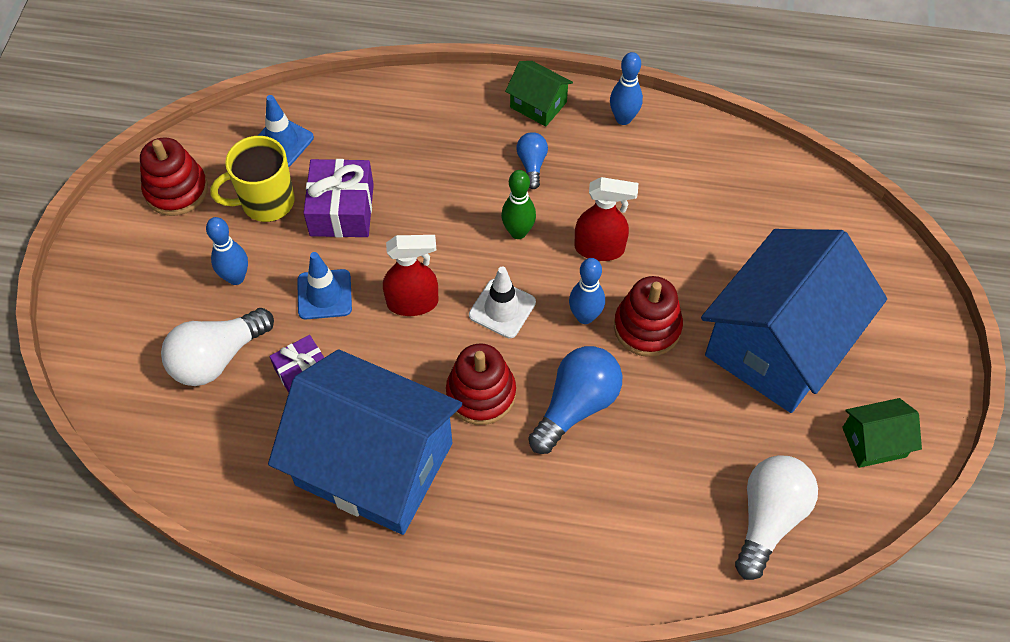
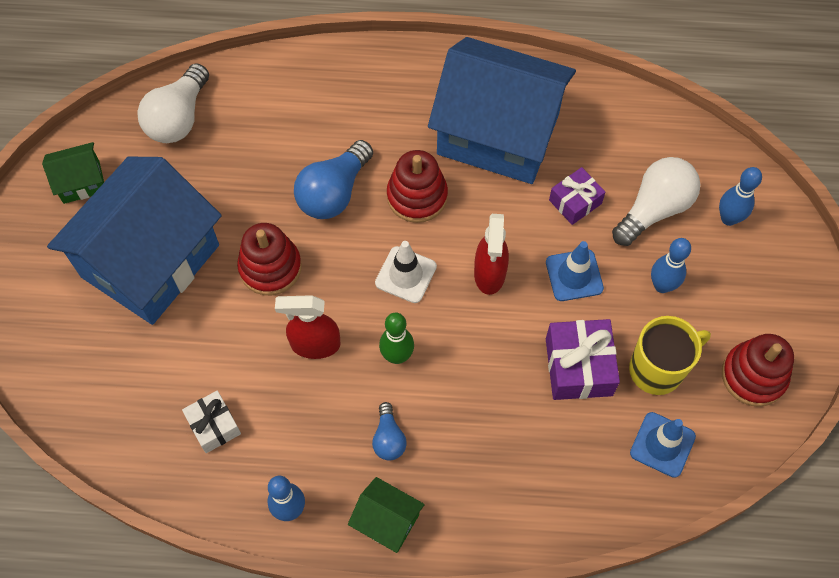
camera: 175 degrees right, 5 degrees up
red spray bottle [383,235,438,316] -> red spray bottle turned 75 degrees counterclockwise [474,214,509,295]
blue bowling pin [569,258,605,324] -> blue bowling pin moved to [719,167,762,226]
none -> white gift [182,390,241,453]

